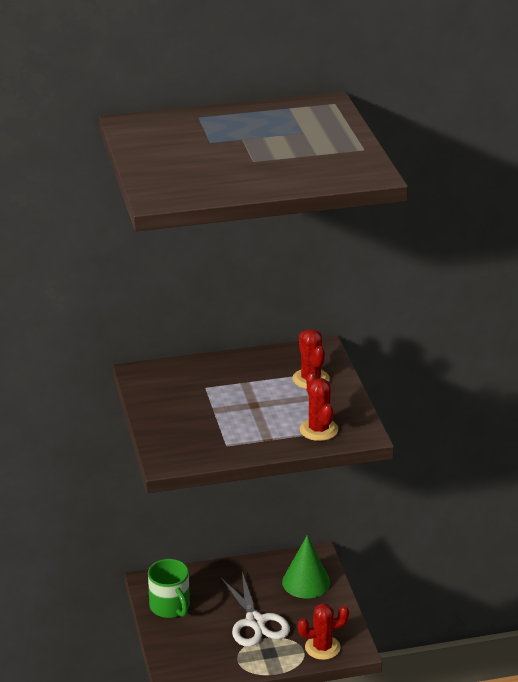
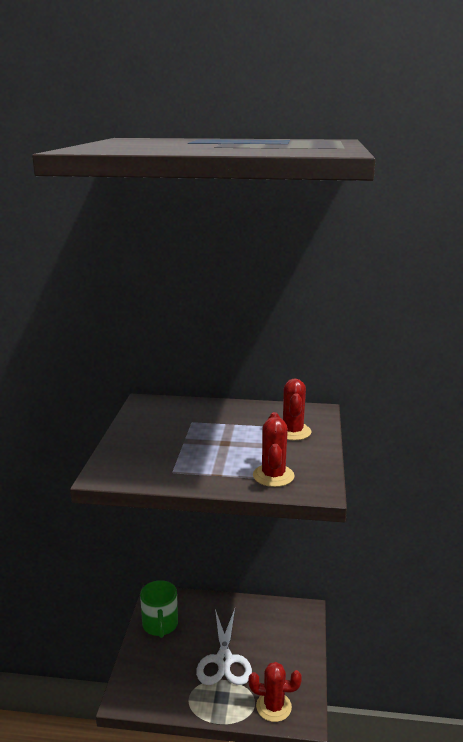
camera: 20 degrees right, 10 degrees down
green cone [282,535,330,598] -> none

